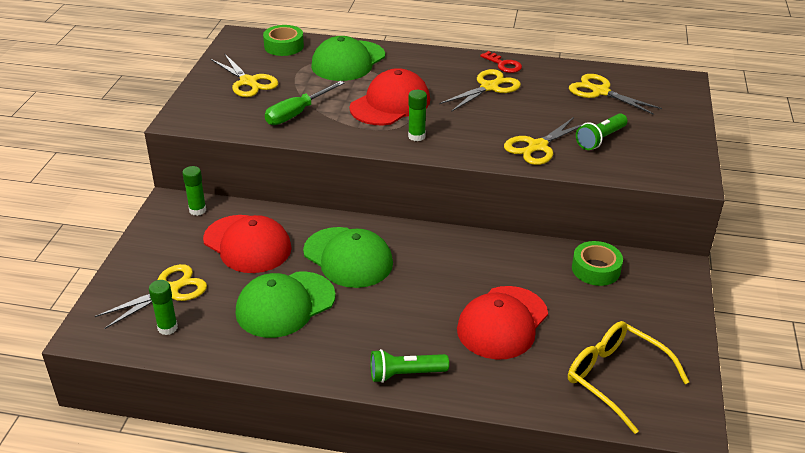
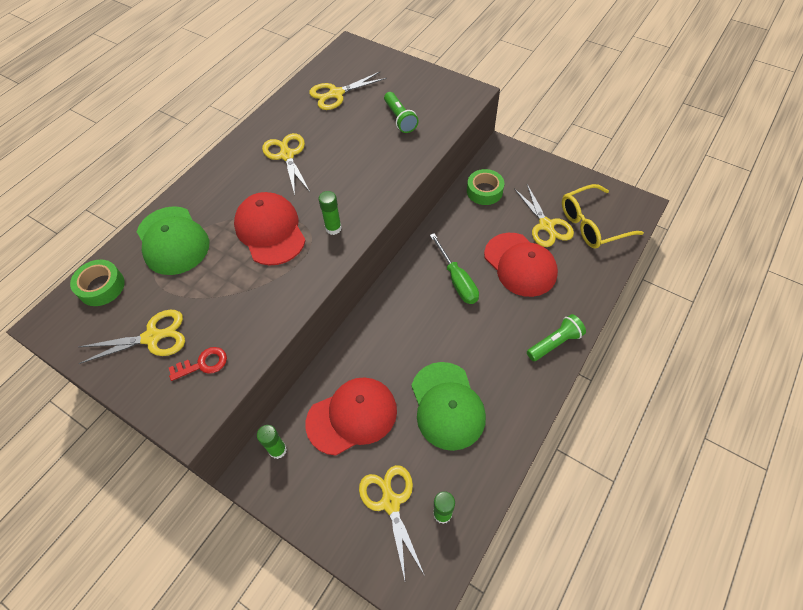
camera: 65 degrees left, 20 degrees up
green screwdriver [265,81,344,125] -> green screwdriver moved to [430,233,479,304]
green cap [303,227,393,288] -> none
green flashlight [370,349,449,383] -> green flashlight turned 135 degrees counterclockwise [527,314,586,361]
red key [480,51,522,73] -> red key moved to [169,347,227,381]
yellow scissors [504,117,583,165] -> yellow scissors moved to [514,184,574,247]

